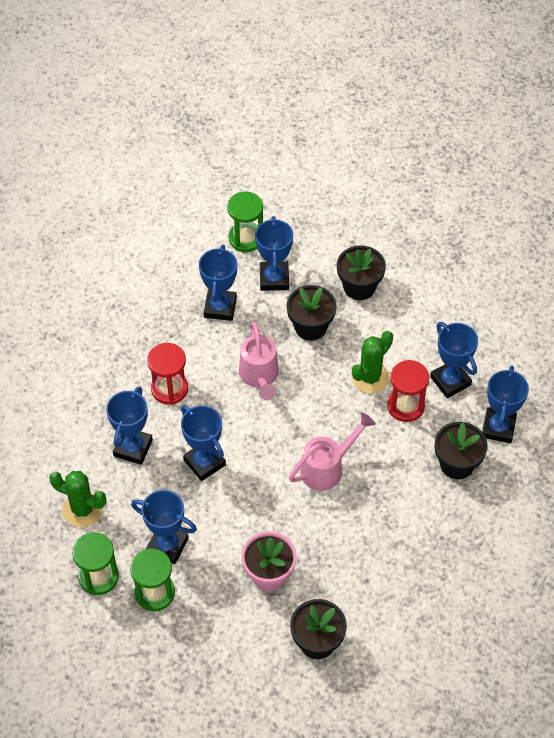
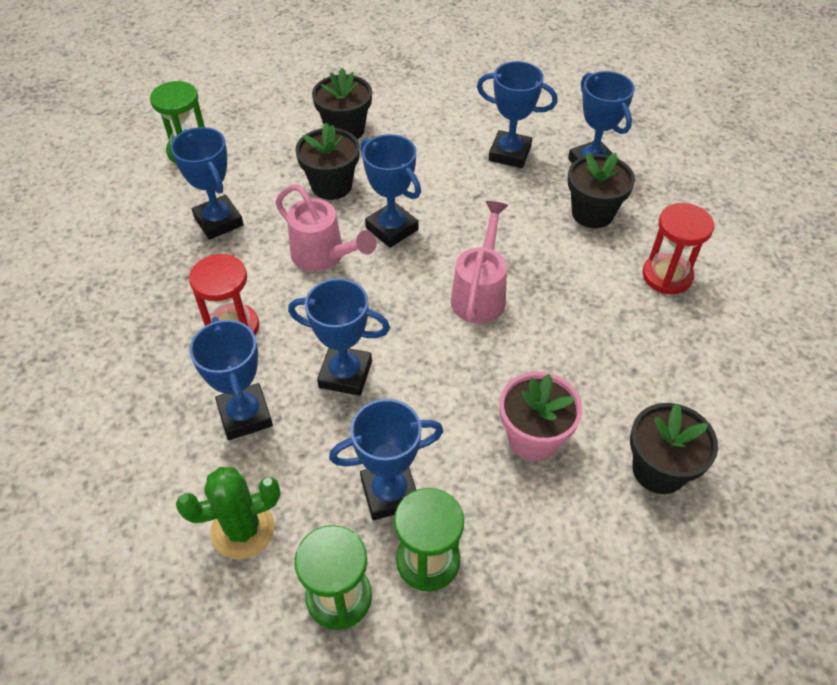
camera: 40 degrees left, 5 degrees down
blue trophy [255,216,293,291] -> blue trophy moved to [360,134,421,248]
green cactus [351,331,393,393] -> none
red hourglass [387,360,429,422] -> red hourglass moved to [642,203,714,294]

